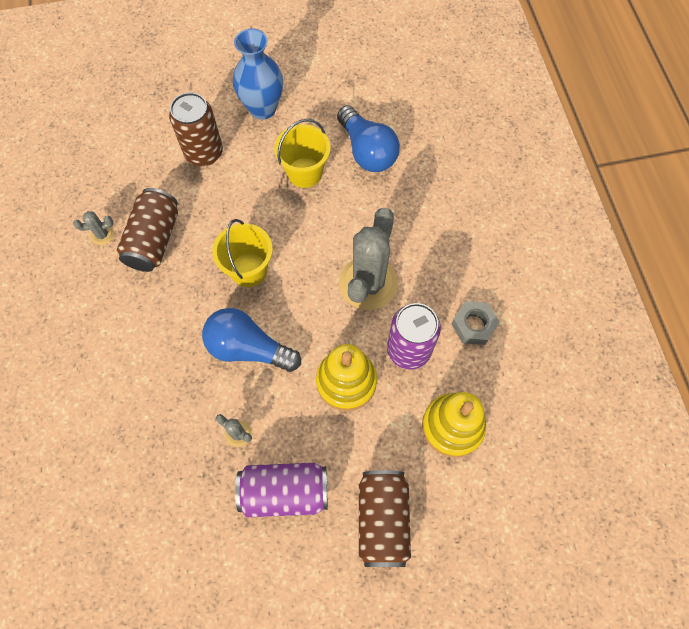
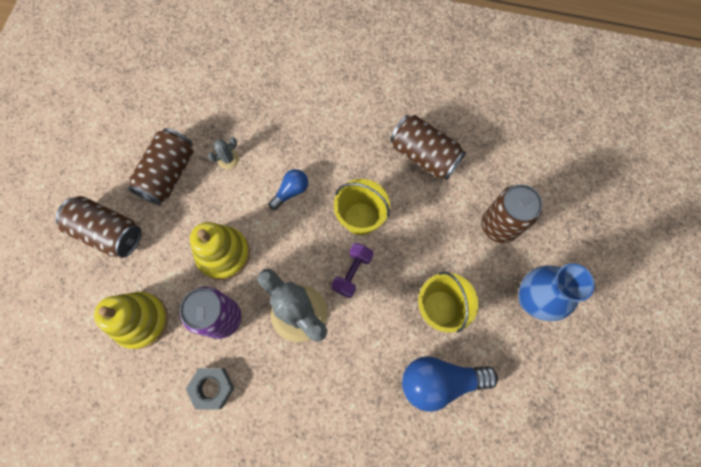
camera: 115 degrees right, 5 degrees up
grey cactus [73,211,114,245] -> none
blue light bulb [202,308,301,372] -> blue light bulb [269,169,308,210], size x0.55
purple can [235,463,328,517] -> brown can [128,128,194,205]
none -> purple dumbbell [332,243,374,298]

